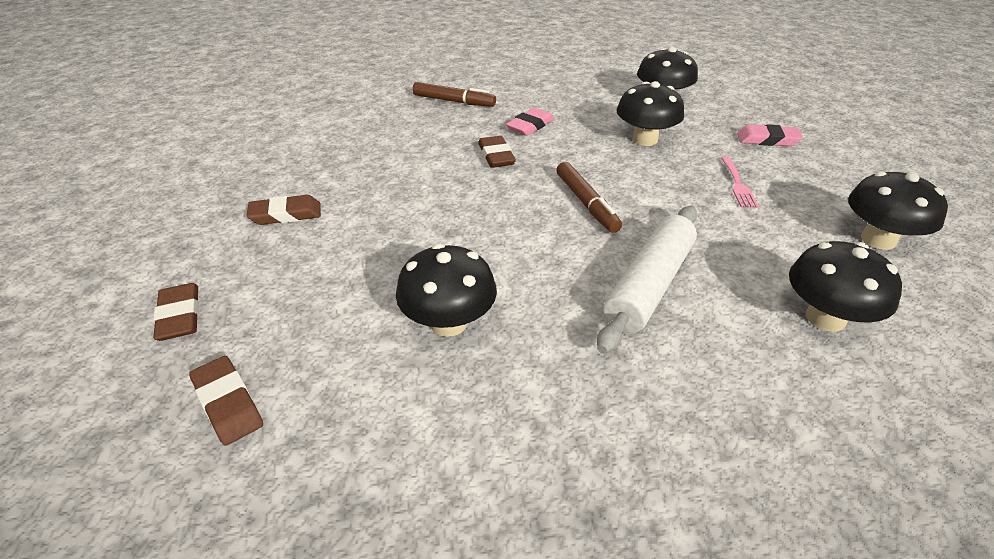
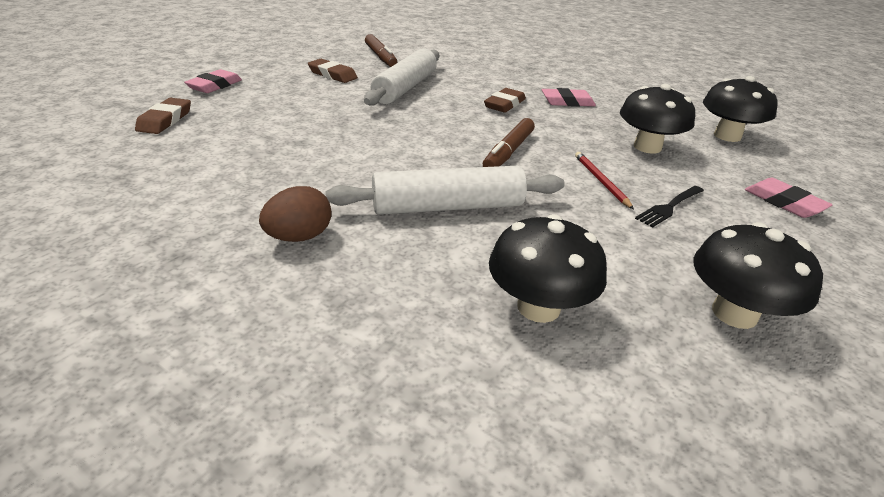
camera: 45 degrees right, 5 degrees down
brown eraser [153,283,199,341] -> pink eraser [184,69,242,93]
black mushroom [396,244,497,337] -> none
brown marker [412,82,496,107] -> brown marker moved to [365,34,397,67]
pink fork [721,157,759,208] -> black fork [635,186,704,228]
none -> brown egg [259,186,332,242]
none -> white rolling pin [364,48,439,106]
none -> red pencil [575,152,634,209]

